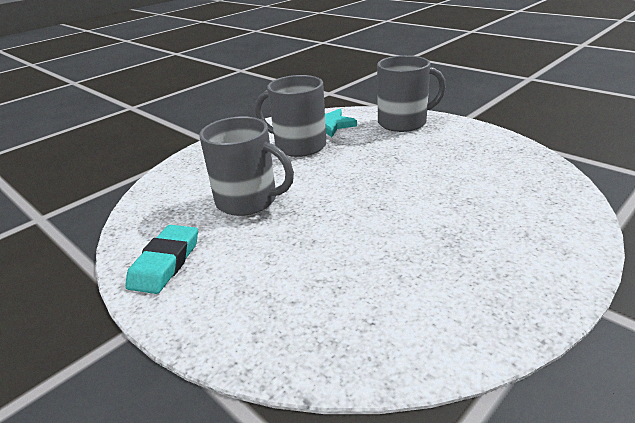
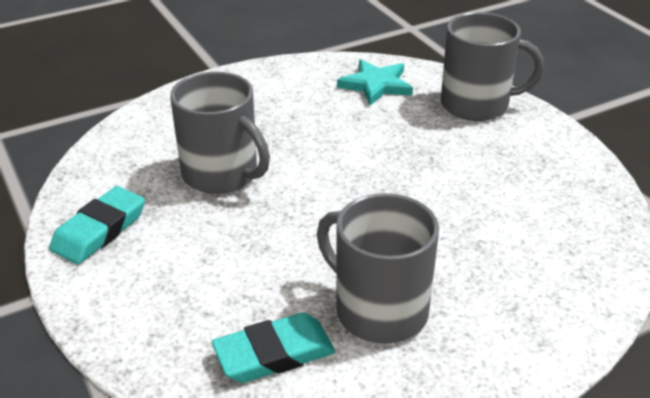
camera: 15 degrees right, 5 degrees up
grey mug [255,75,326,157] -> grey mug moved to [317,193,439,344]
none -> turquoise eraser [212,313,335,383]

